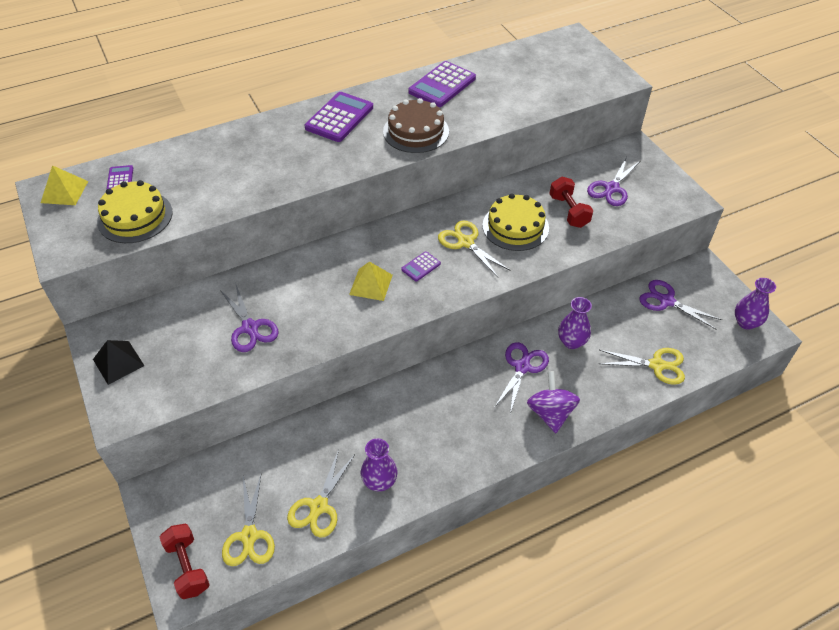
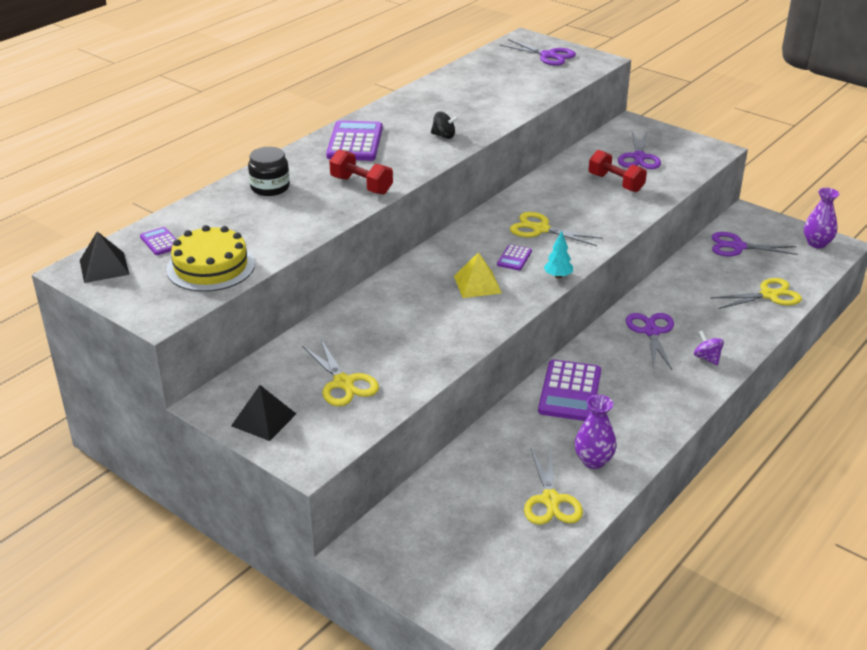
camera: 25 degrees left, 15 degrees down
yellow pyramid [41,165,88,205] -> black pyramid [80,231,130,283]
red dumbbell [160,524,210,599] -> red dumbbell moved to [329,150,393,195]
purple scissors [220,285,279,352] -> purple scissors moved to [500,39,576,66]
yellow scissors [222,475,275,566] -> yellow scissors moved to [302,339,379,406]
brown cake [383,98,449,153] -> black spinning top [431,111,459,139]
purple calculator [408,61,476,107] -> purple calculator moved to [538,360,601,421]
yellow cake [482,193,549,251] -> none
purple spinning top [527,371,580,433] -> purple spinning top [694,330,724,365], size x0.58
purple vase [558,297,592,349] -> none
none -> black jar [248,147,290,196]
none -> turquoise tree [544,231,573,278]

